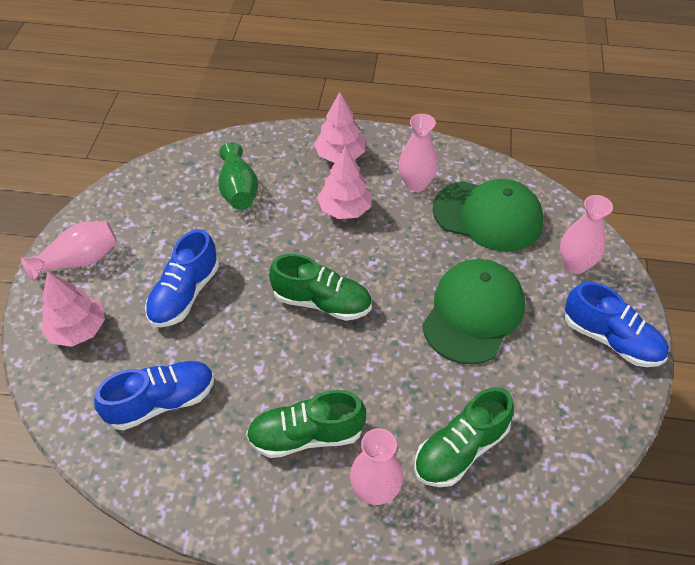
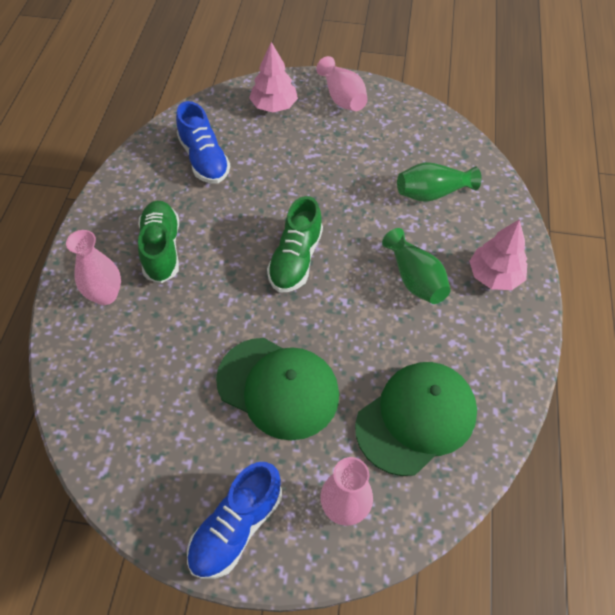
camera: 90 degrees right, 5 degrees up
blue shoe [145,229,219,327] -> none
pink tree [317,147,372,219] -> green vase [382,228,451,304]
pink vase [399,114,438,192] -> none
green shoe [414,387,514,487] -> none
green cap [433,179,544,252] -> green cap turned 150 degrees counterclockwise [355,362,477,476]

